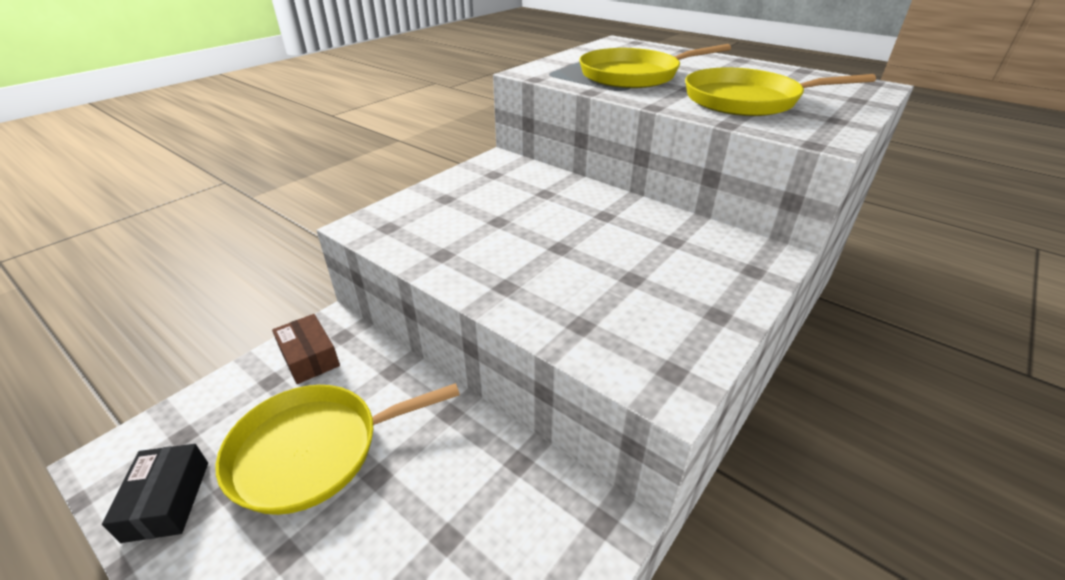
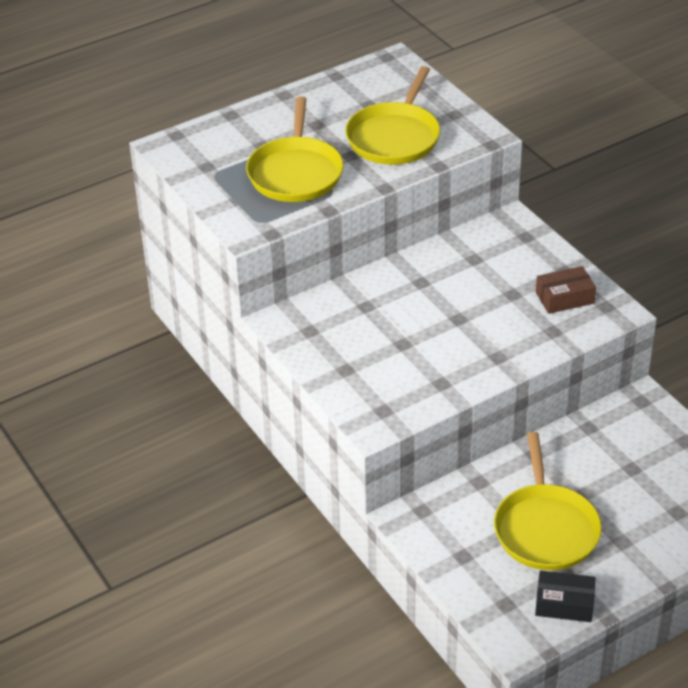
camera: 70 degrees left, 5 degrees up
brown box [272,314,340,384] -> brown box moved to [536,266,596,314]

